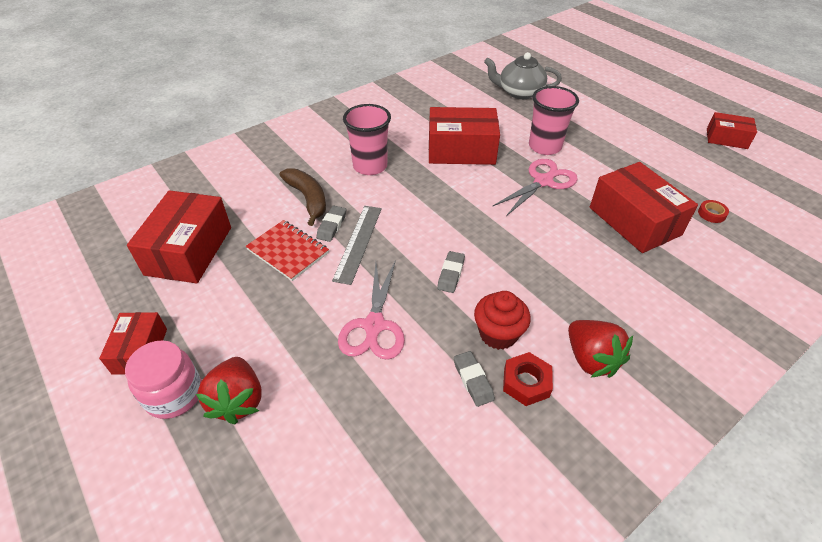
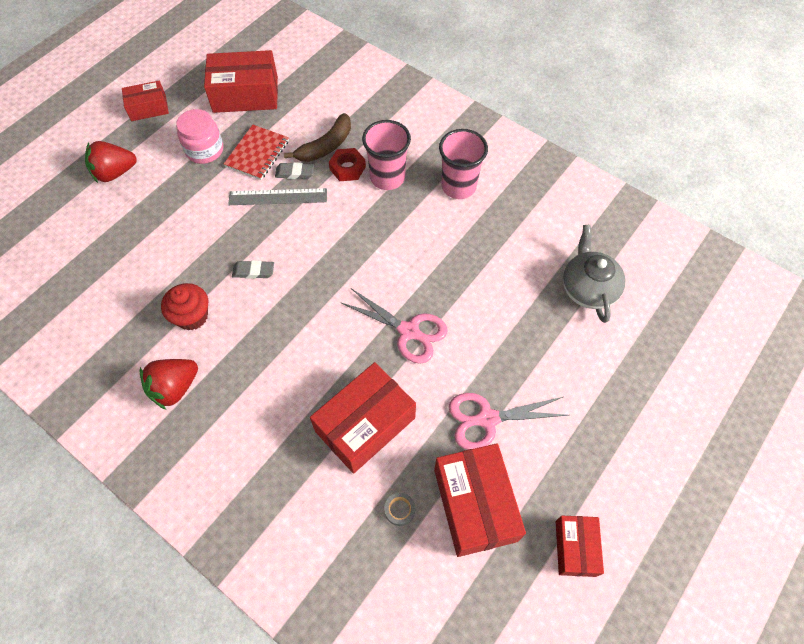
camera: 75 degrees right, 15 degrees up
pink jar [125,340,202,419] -> pink jar moved to [176,109,223,164]
pink scissors [338,260,405,360] -> pink scissors moved to [448,393,568,450]
red box [429,107,500,165] -> red box moved to [434,443,526,557]
grey eraser [454,351,495,407] -> none
red nut [503,352,553,406] -> red nut moved to [329,148,366,181]
pink cup [529,86,579,155] -> pink cup moved to [439,129,488,199]
red tape [698,200,729,223] -> grey tape [384,493,415,526]

